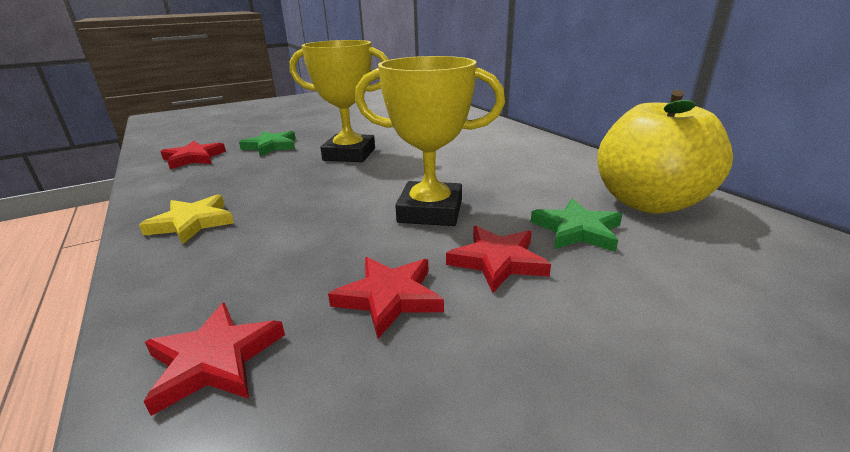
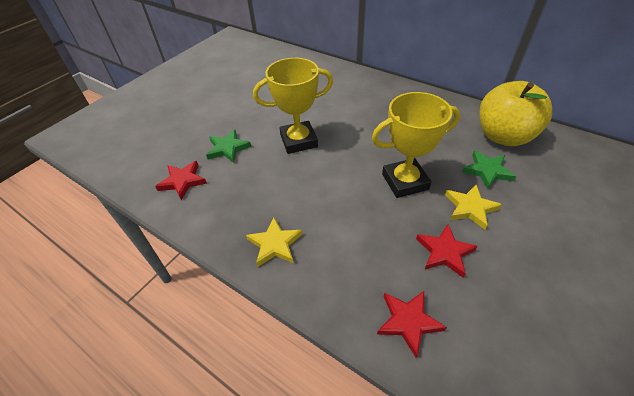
camera: 25 degrees left, 20 degrees up
red star [446,226,551,293] -> yellow star [445,185,502,230]

